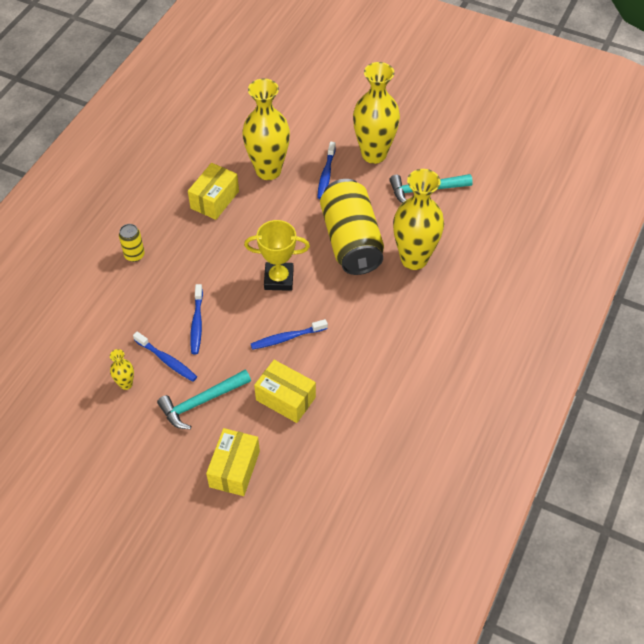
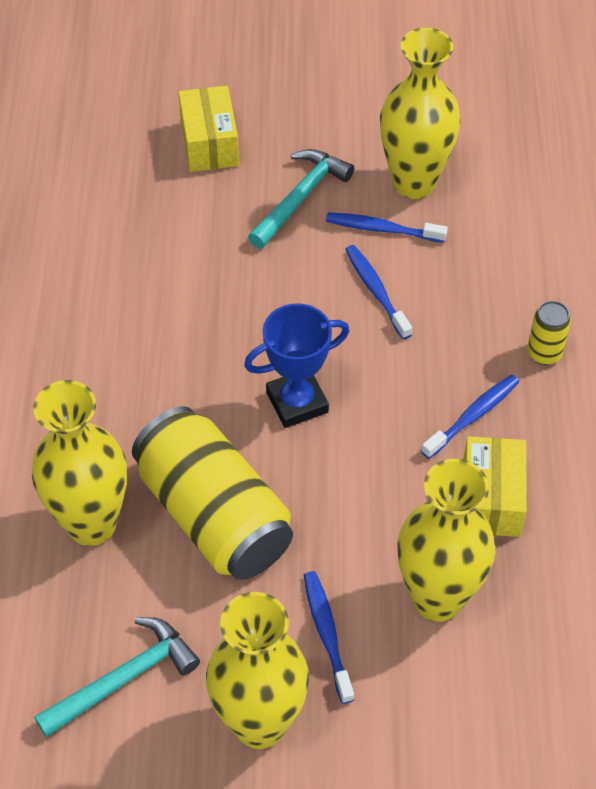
camera: 155 degrees right, 0 degrees up
yellow vase [110,349,134,390] -> yellow vase [380,28,461,199], size x2.31
yellow trophy [244,220,310,291] -> blue trophy [244,303,350,428]
blue toothbrush [251,319,328,350] -> blue toothbrush moved to [421,375,519,459]
yellow box [254,360,316,423] -> none

